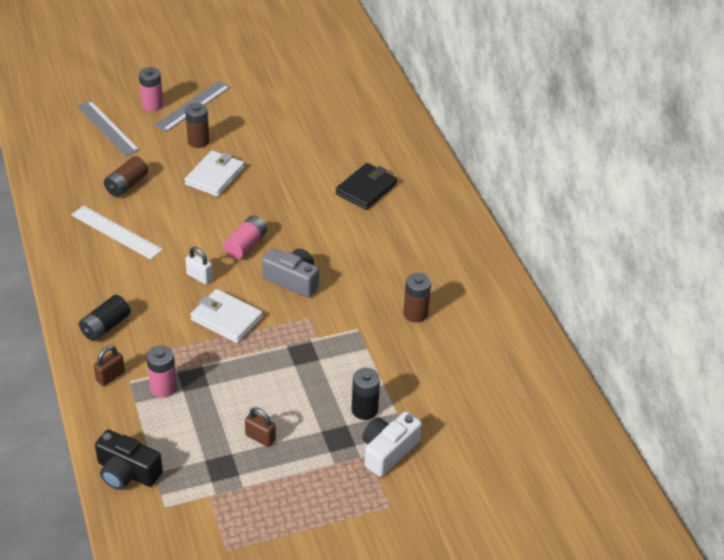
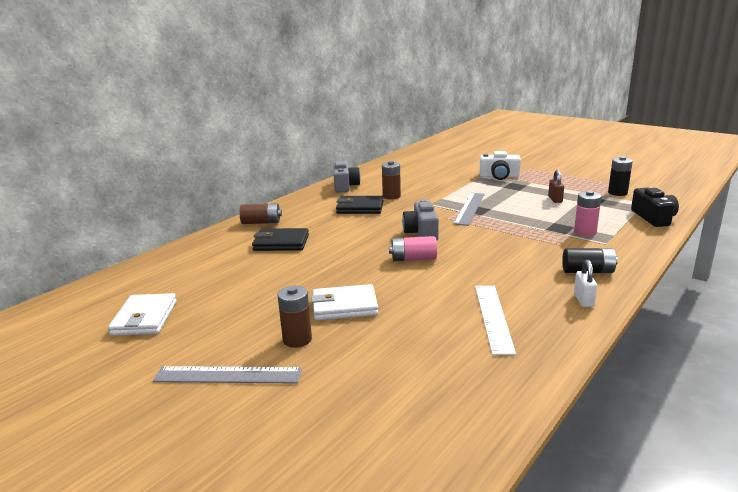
camera: 120 degrees left, 20 degrees down
grey ruler [77,100,140,156] -> grey ruler moved to [453,193,485,226]
brown padlock [93,346,125,386] -> none
brown battery [104,156,148,197] -> brown battery moved to [240,203,282,224]
pink battery [139,67,163,111] -> none
white padlock [185,247,213,284] -> white padlock moved to [574,260,597,307]
white wallet [190,289,263,343] -> white wallet moved to [108,293,177,336]
black battery [352,368,380,420] -> black battery moved to [608,156,633,196]
none -> grey camera [334,161,361,193]
none -> black wallet [336,196,384,214]

